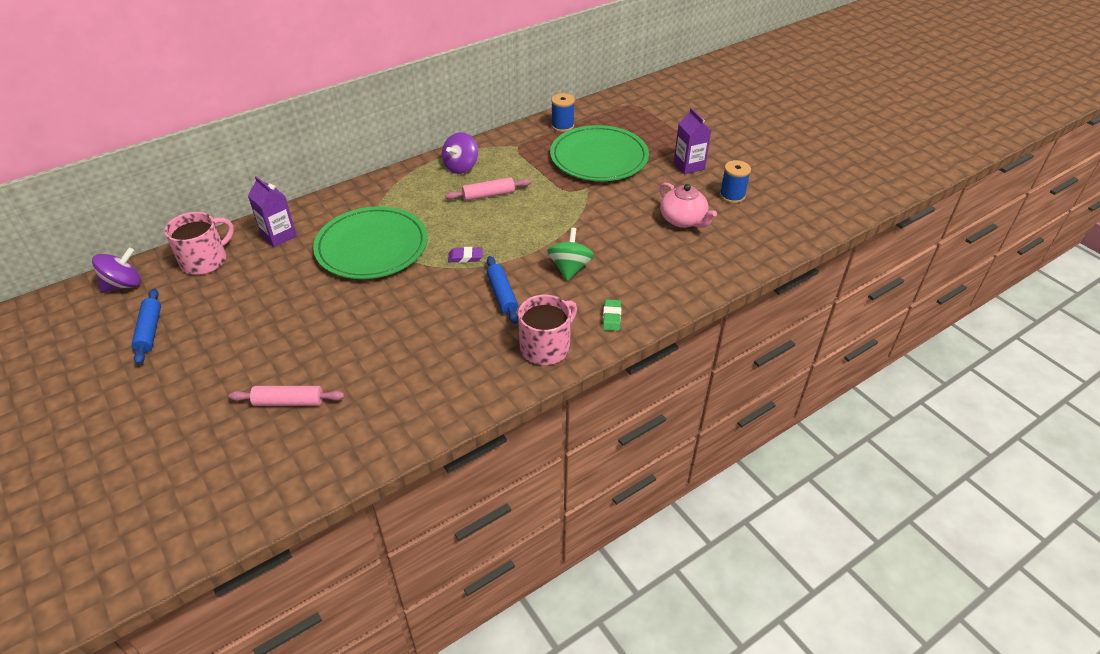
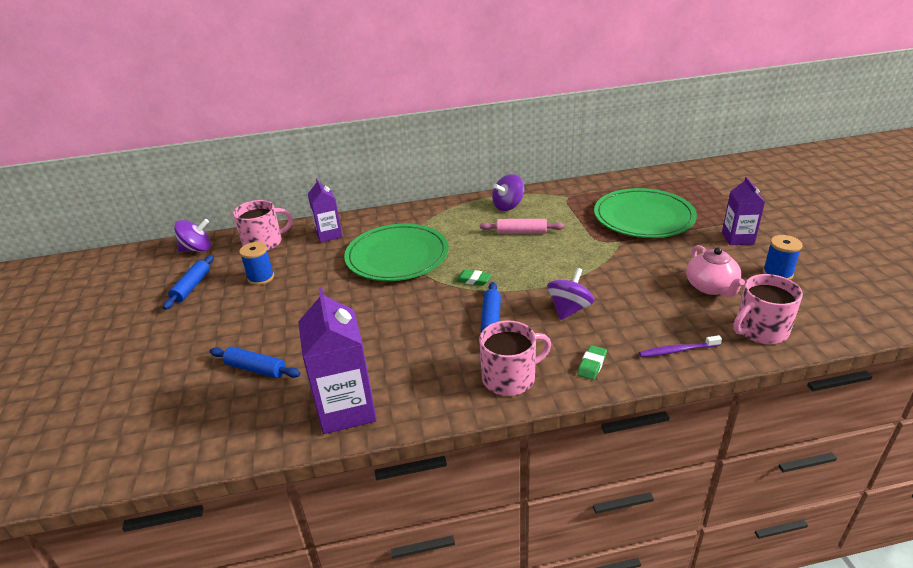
camera: 25 degrees right, 10 degrees down
pink rolling pin [229,386,345,406] -> blue rolling pin [210,347,301,378]
purple eraser [448,247,483,263] -> green eraser [456,269,491,286]
green spinning top [547,228,594,281] -> purple spinning top [547,268,595,320]
blue spool [551,93,575,132] -> blue spool moved to [239,242,274,285]
none -> purple carton [298,287,377,434]
none -> purple toothbrush [639,335,722,357]
none -> pink mug [733,274,803,344]

